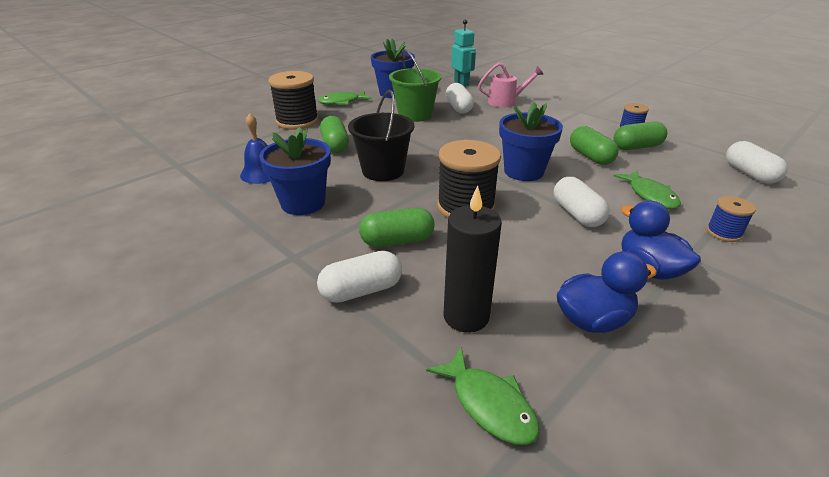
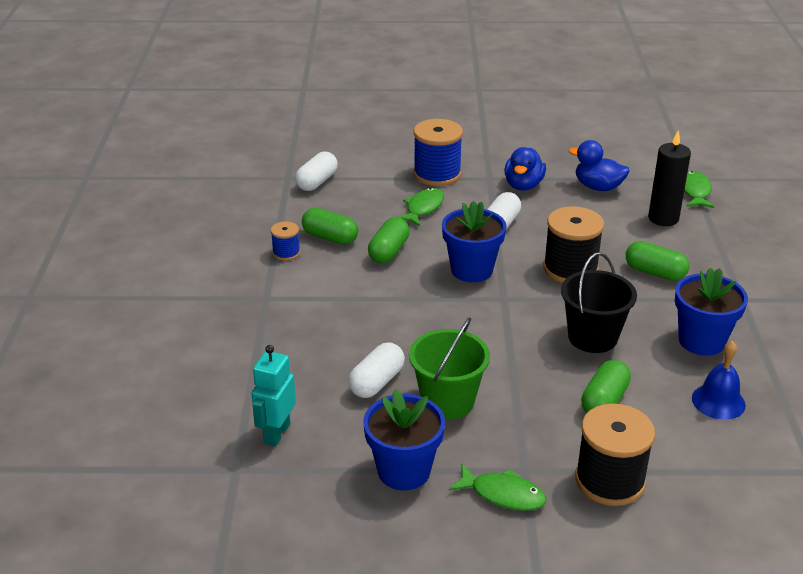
camera: 135 degrees left, 0 degrees up
white capsule [317,251,402,303] -> none
pink watering can [478,62,544,108] -> none
blue spool [706,196,756,242] -> blue spool [413,119,463,186], size x1.93

